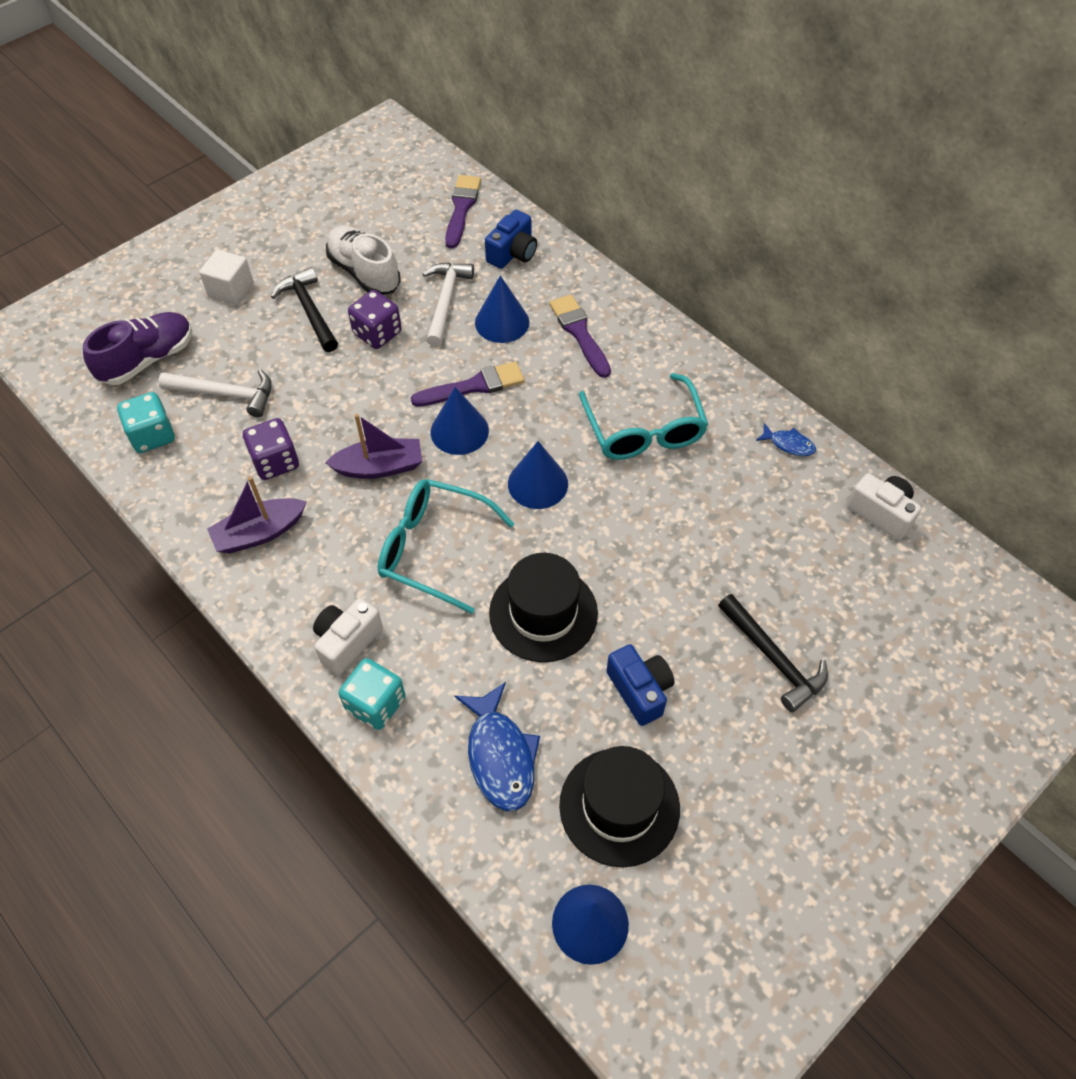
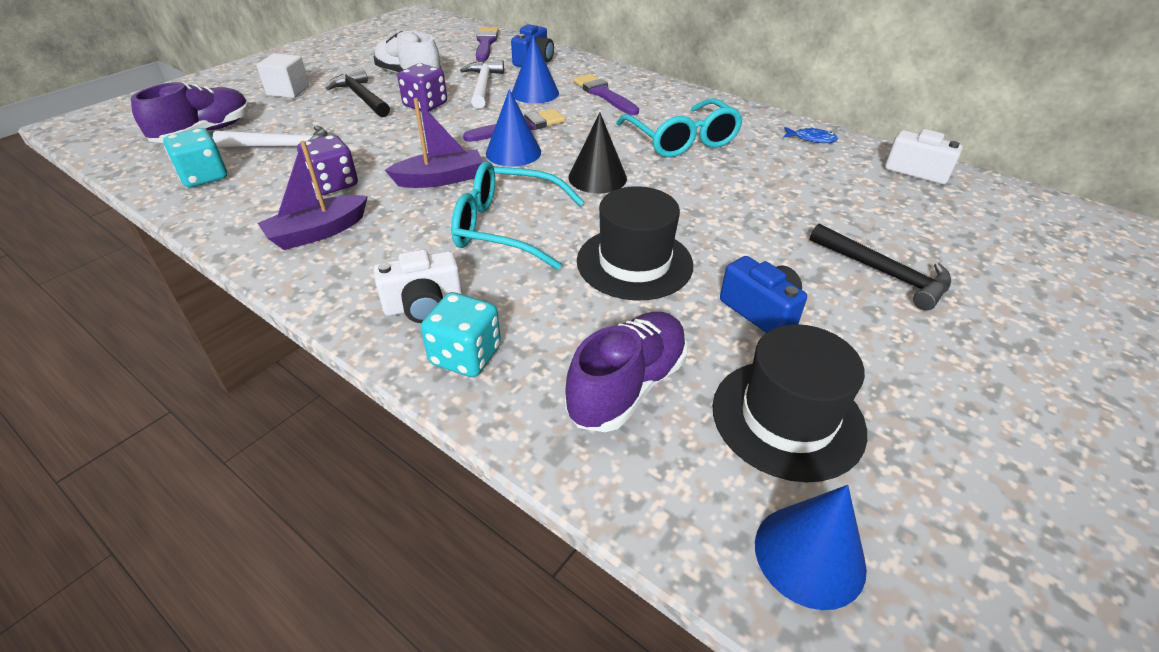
camera: 10 degrees left, 15 degrees down
white camera [313,598,383,675] -> white camera turned 135 degrees counterclockwise [374,249,462,323]
blue fish [455,682,540,811] -> purple shoe [565,312,688,432]
blue cone [508,441,568,509] -> black cone [568,113,627,193]

